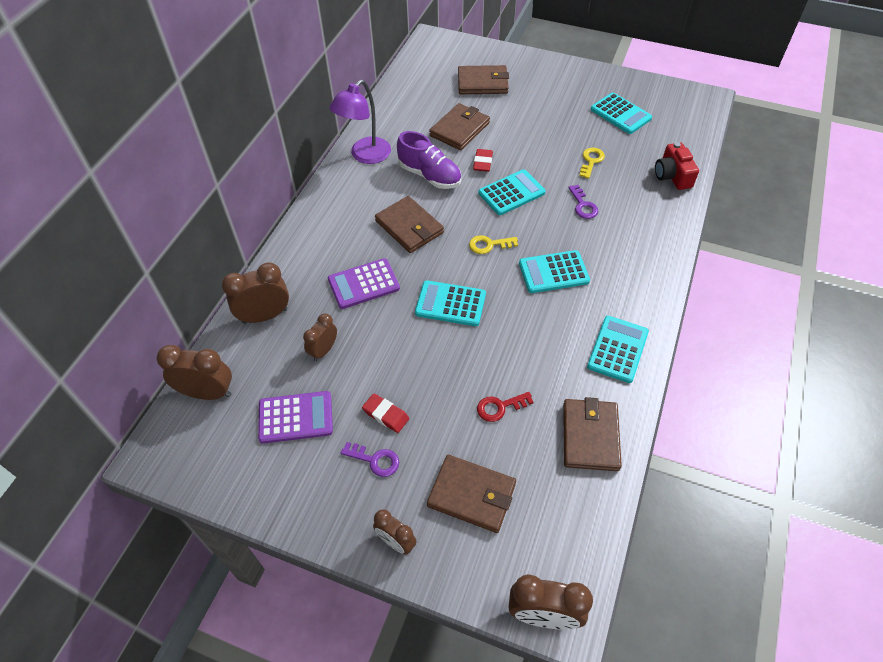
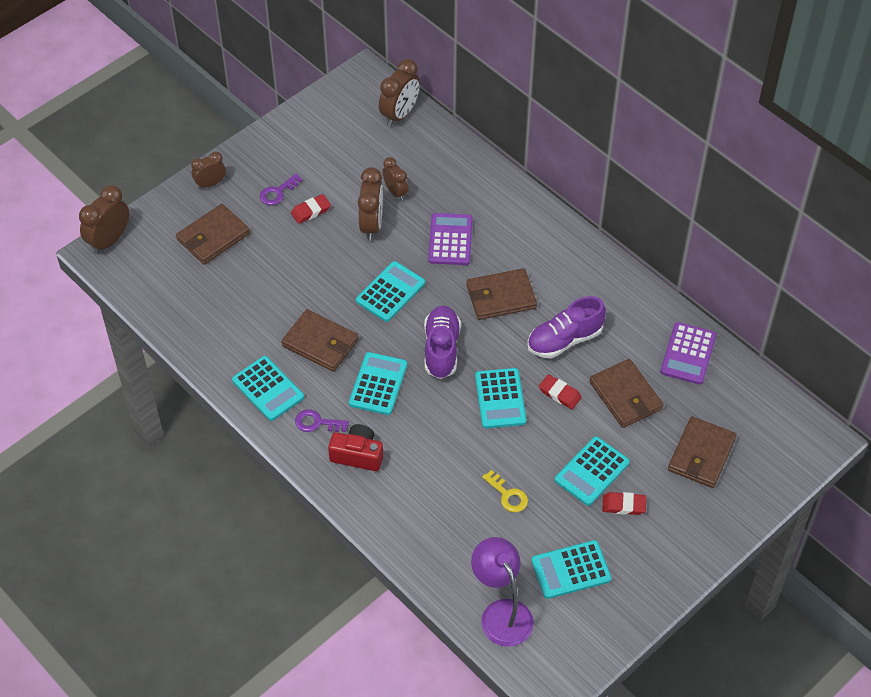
camera: 115 degrees right, 0 degrees up
brown clock [222,262,289,324] -> brown clock moved to [358,167,383,241]
purple calculator [258,391,333,444] -> purple calculator moved to [660,322,717,384]
purple lamp [329,80,391,164] -> purple lamp moved to [471,537,534,647]
yellow key [469,235,518,254] -> purple shoe [424,306,461,379]
red key [477,392,534,422] -> none
brown wallet [563,397,622,471] -> brown wallet moved to [281,309,359,372]
purple key [568,185,599,219] -> purple key moved to [295,409,349,432]
red camera [655,142,699,190] -> red camera moved to [328,424,383,471]
none -> turquoise calculator [555,436,630,506]
none -> red eraser [602,492,646,515]

